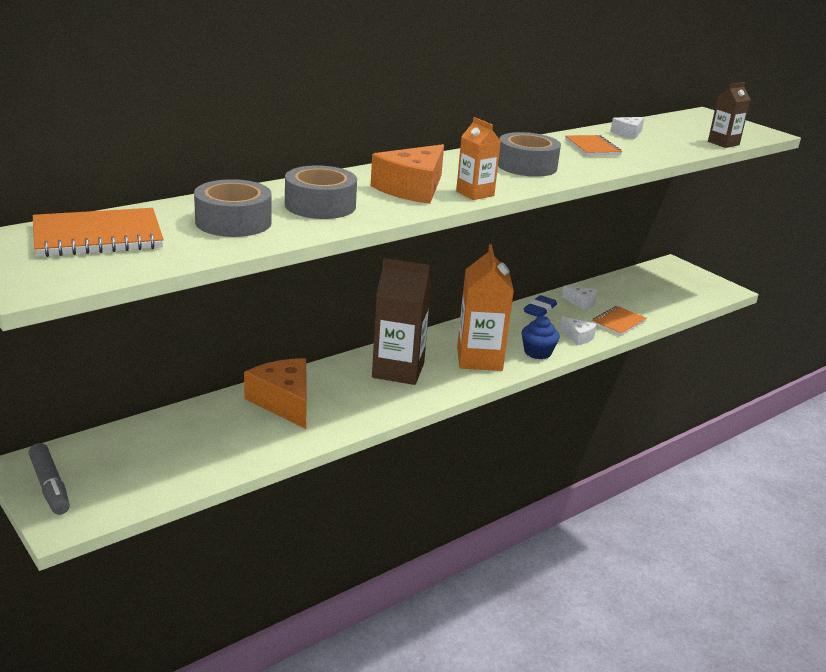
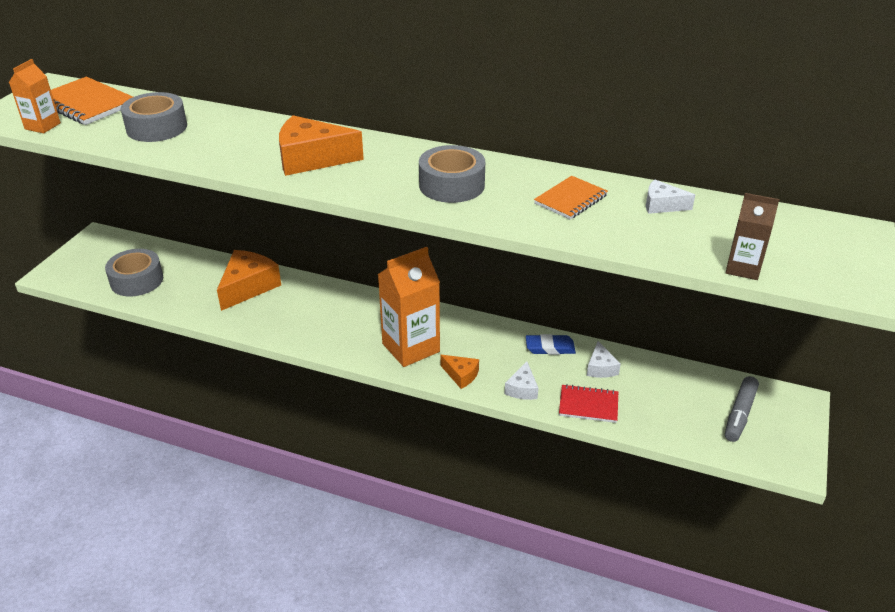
camera: 60 degrees right, 10 degrees up
grey marker [29,443,70,515] -> grey marker moved to [725,376,759,442]
grey tape [285,165,357,219] -> grey tape moved to [105,249,163,297]
brown carton [372,258,431,385] -> none
orange carton [456,117,501,200] -> orange carton moved to [9,59,61,133]
blue cupcake [522,316,560,359] -> orange cheese [440,355,479,389]
orange notebook [591,306,647,336] -> red notebook [559,384,618,423]

